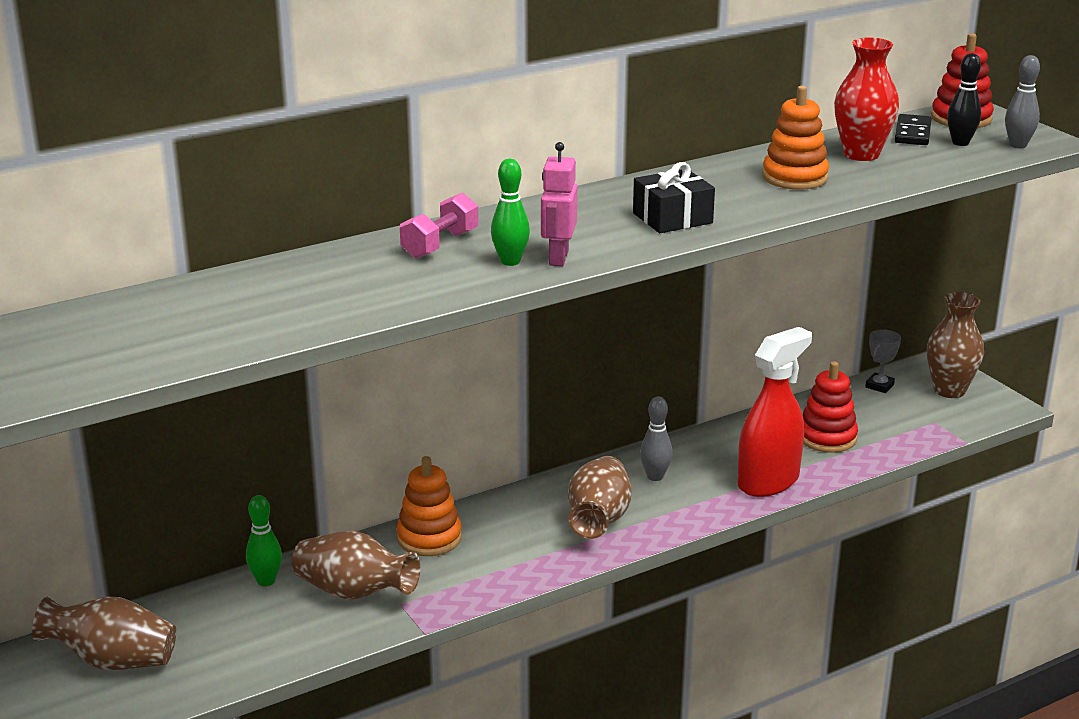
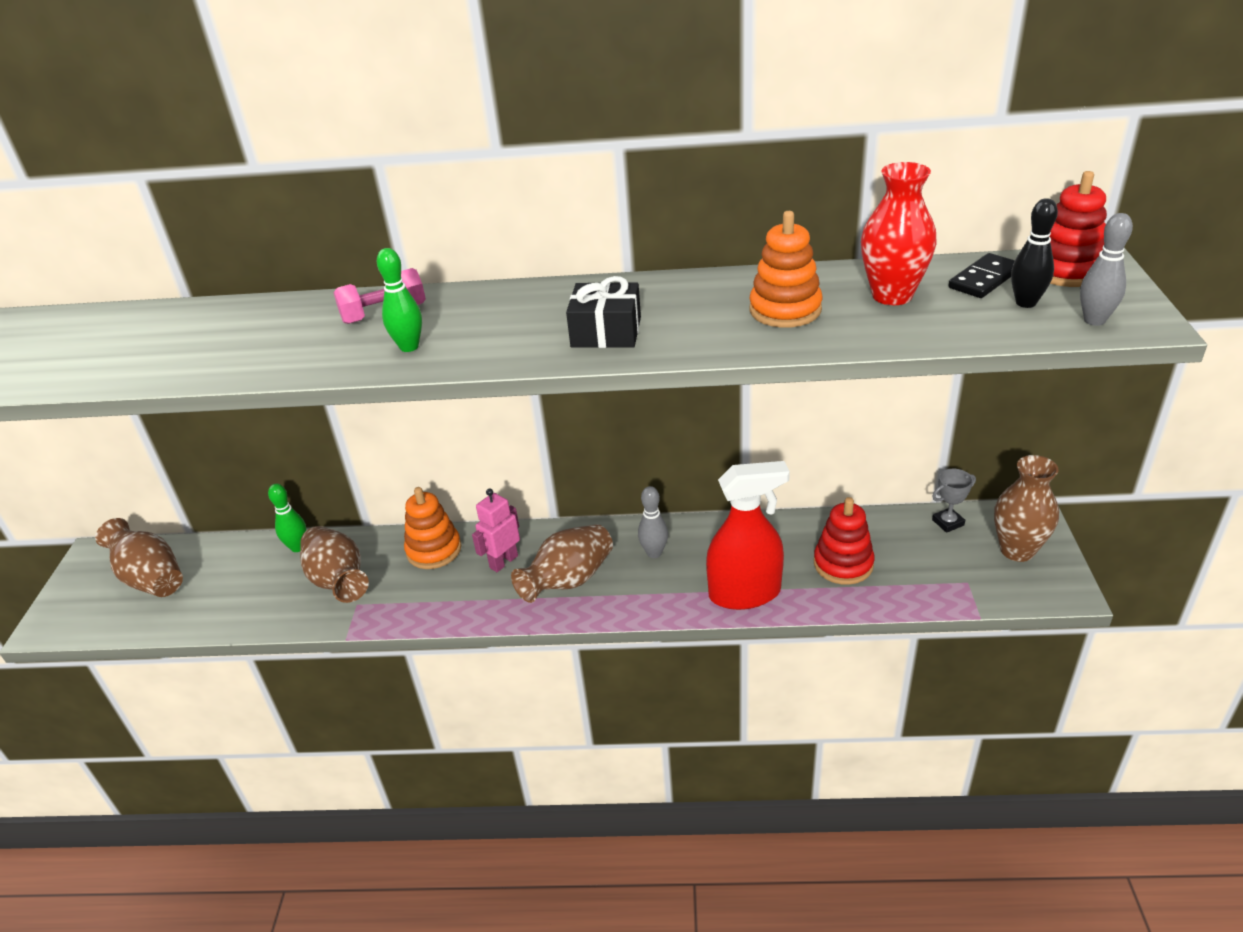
camera: 35 degrees right, 10 degrees up
pink robot [541,142,578,266] -> pink robot moved to [472,489,520,572]

